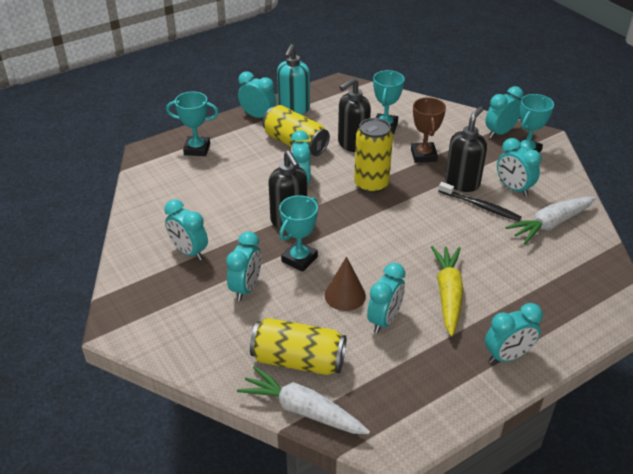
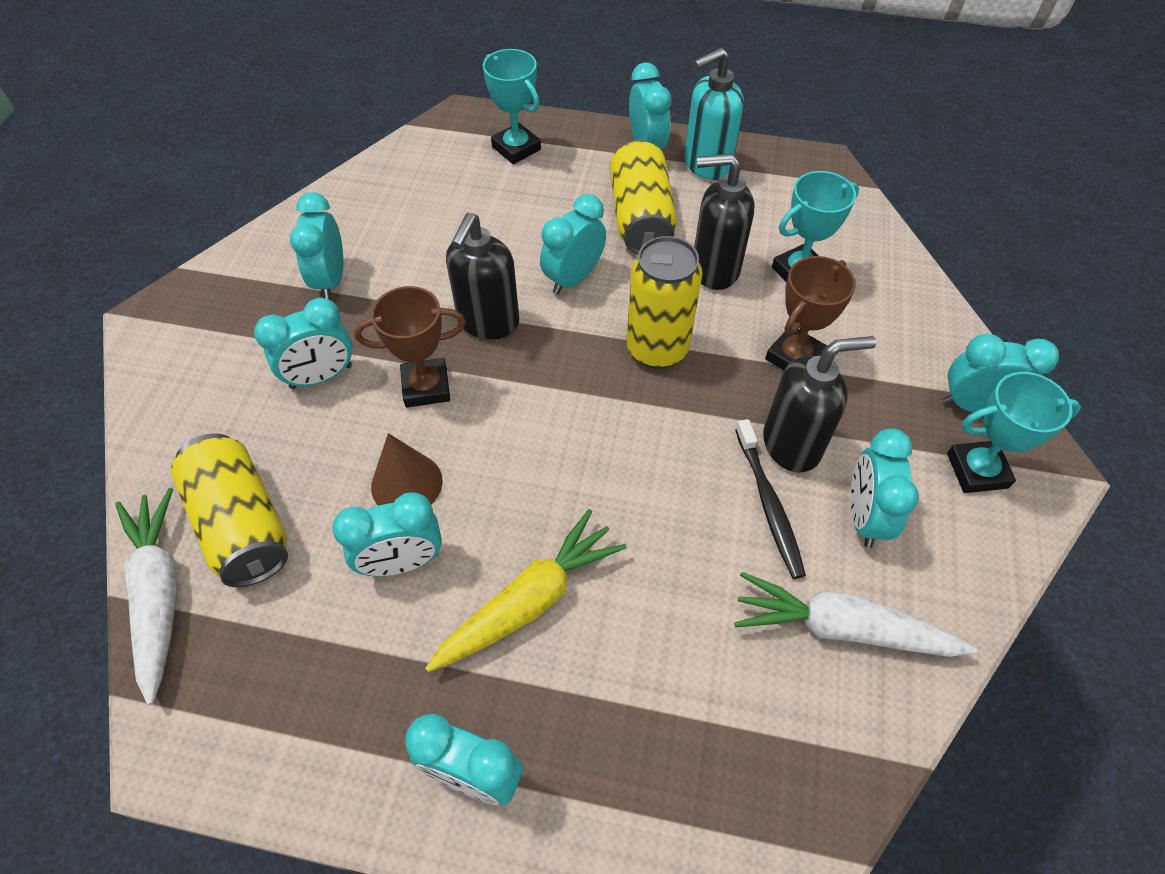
camera: 45 degrees right, 15 degrees up
turquoise trophy [279,195,318,272] -> brown trophy [354,286,466,408]

